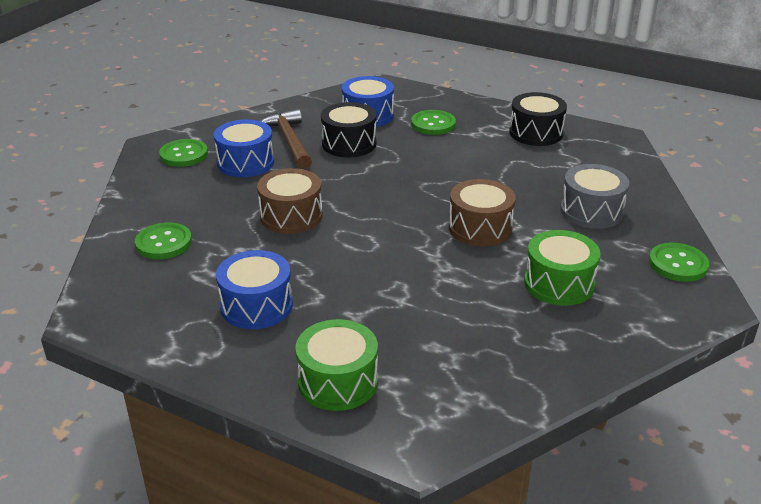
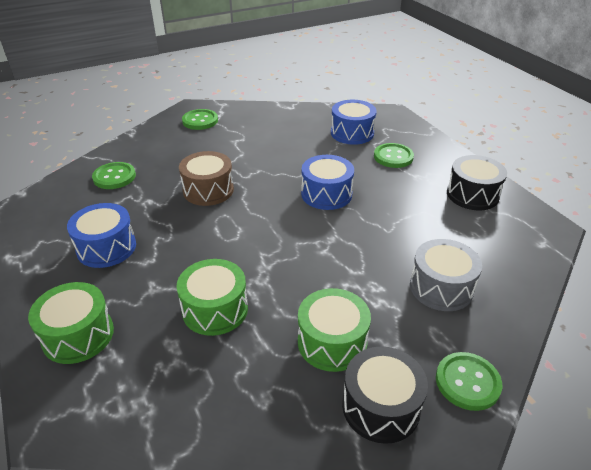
camera: 35 degrees right, 5 degrees up
blue drum [214,119,274,177] -> blue drum moved to [301,155,354,210]
brown hammer [260,109,312,169] -> none
black drum [321,102,376,158] -> black drum moved to [342,347,428,444]
brown drum [449,179,516,246] -> none
none -> green drum [177,259,248,336]

